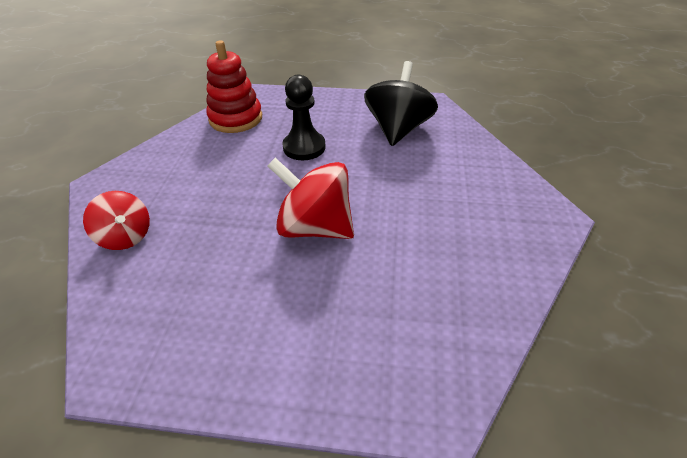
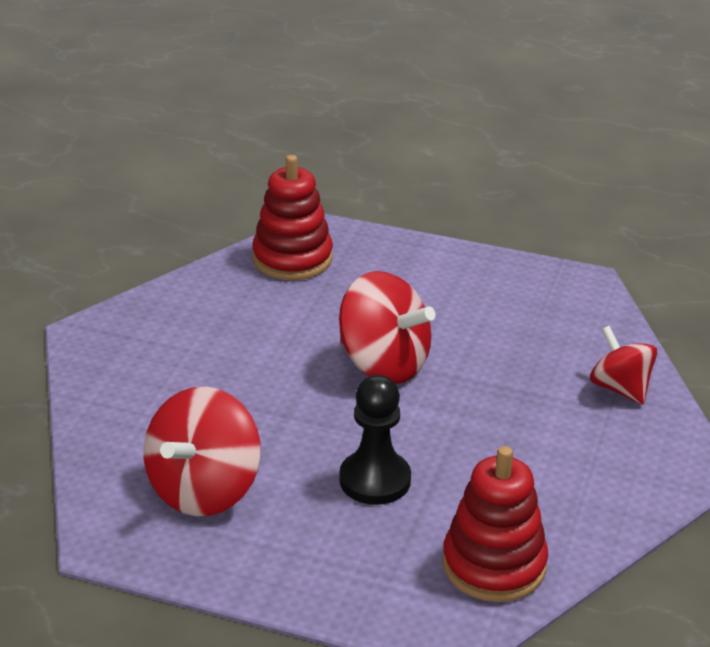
camera: 170 degrees left, 10 degrees down
black spinning top [364,61,438,146] -> red spinning top [144,387,261,516]
none -> red stacking toy [252,155,333,280]

